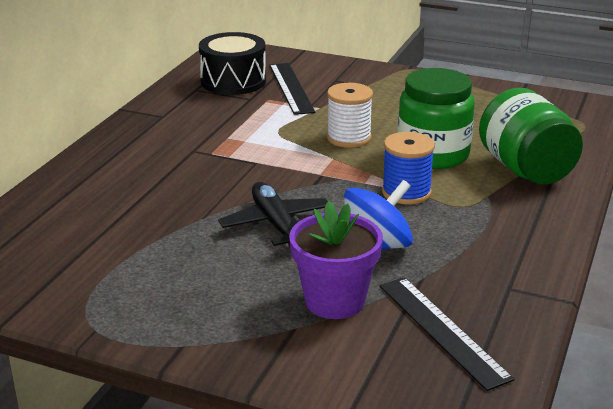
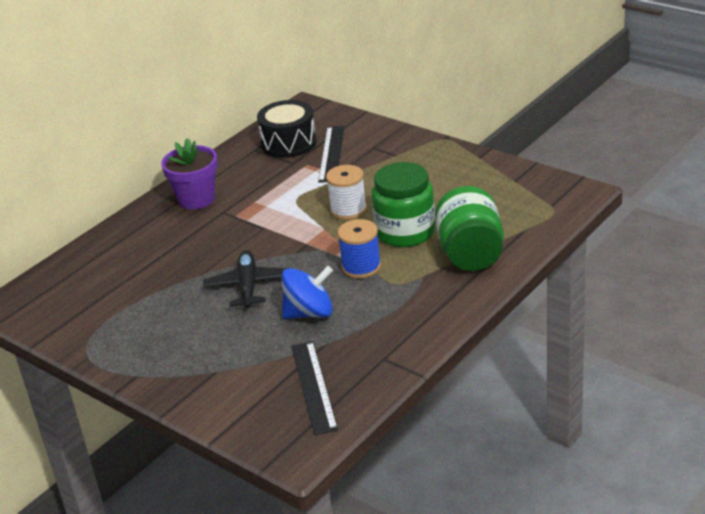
camera: 20 degrees right, 5 degrees up
purple flower pot [289,201,383,319] -> purple flower pot moved to [161,138,218,210]

